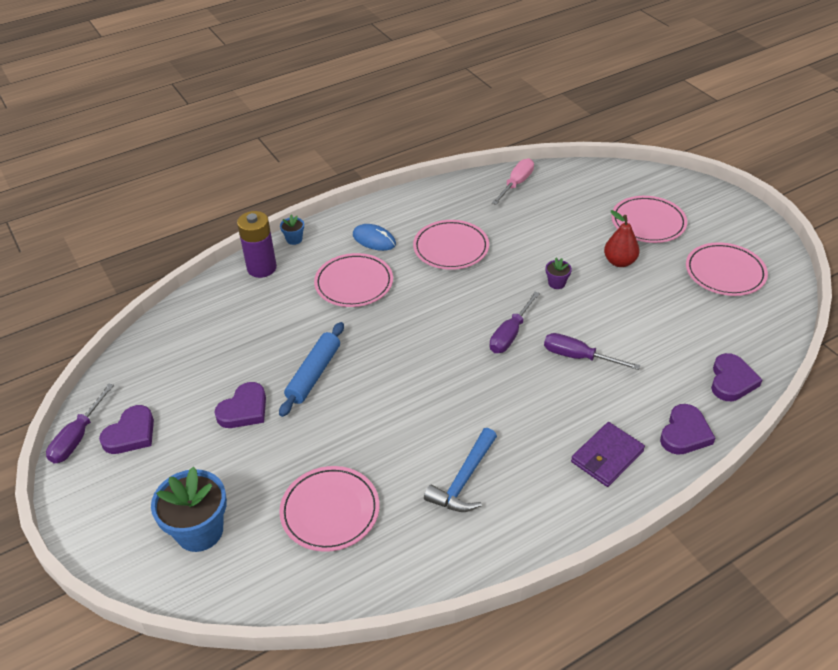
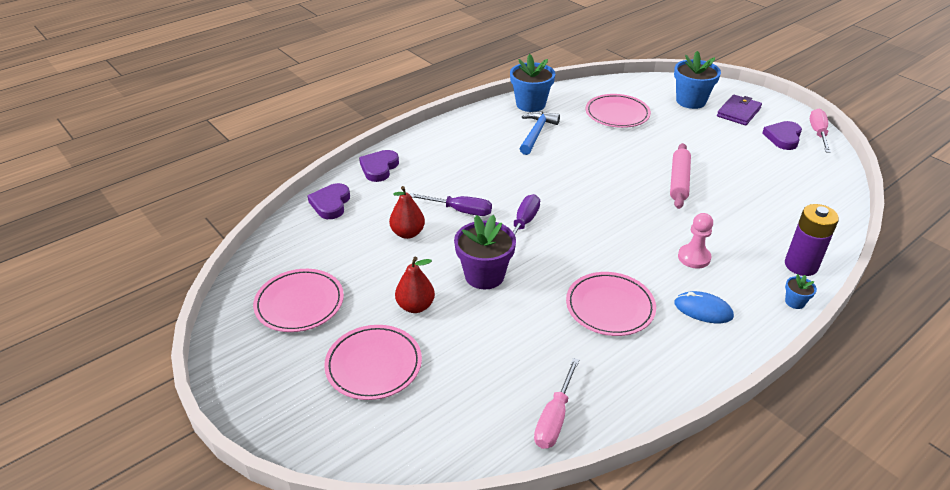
camera: 170 degrees right, 5 degrees down
purple screwdriver [46,384,114,464] -> pink screwdriver [810,109,831,153]
purple heart [214,382,266,428] -> none
blue rolling pin [279,322,344,417] -> pink rolling pin [670,143,691,209]
pink plate [314,253,393,307] -> pink pawn [678,213,713,269]
purple flower pot [546,258,572,289] -> purple flower pot [454,215,516,290], size x2.18
purple wallet [571,422,645,487] -> purple wallet moved to [717,95,762,125]
none -> red pear [389,186,425,239]
none -> blue flower pot [510,54,555,112]

